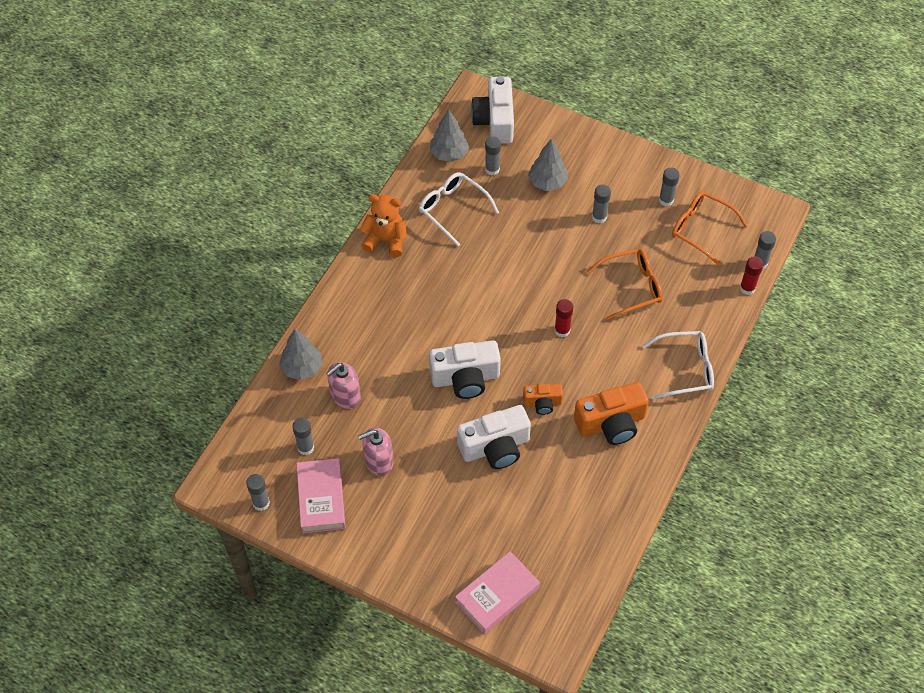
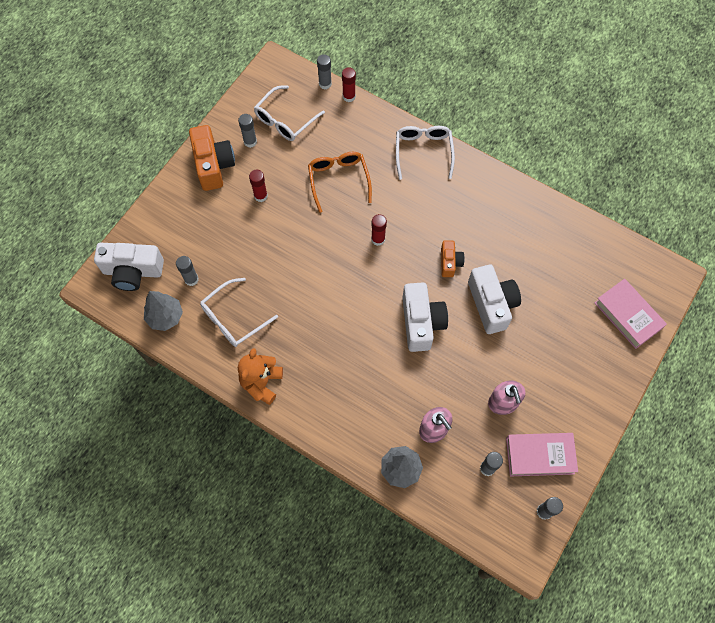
camera: 85 degrees left, 10 degrees up
grey tree [528,139,568,191] -> none
orange camera [574,382,649,445] -> orange camera moved to [189,125,235,191]
grey glue stick [592,185,611,223] -> red glue stick [249,170,268,202]
orange glasses [672,191,748,265] -> white glasses [254,85,325,141]

